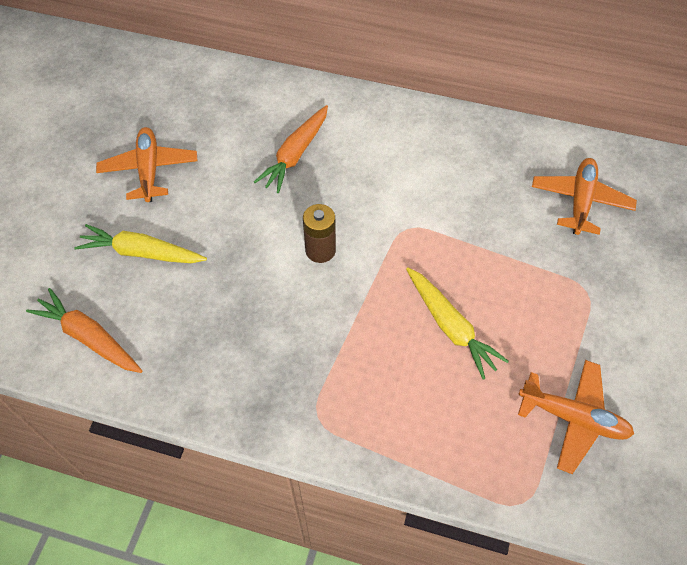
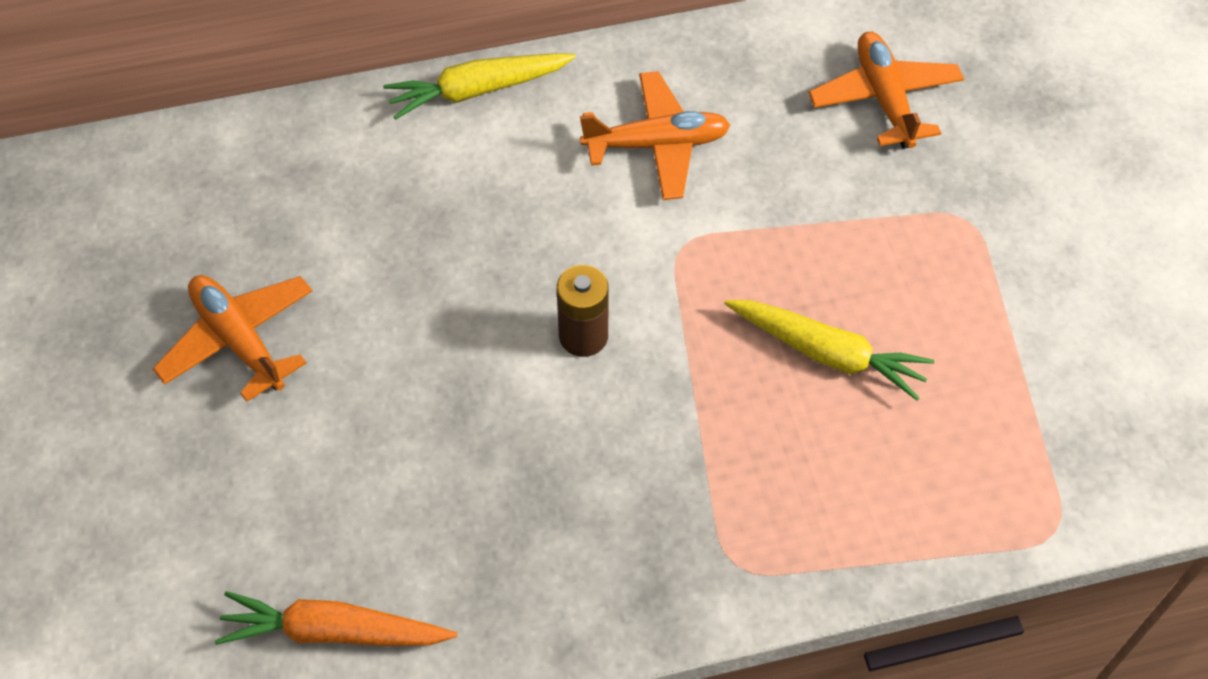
camera: 30 degrees left, 0 degrees up
yellow carrot [74,224,207,263] -> yellow carrot moved to [383,53,576,120]
orange carrot [254,105,328,193] -> none
orange plane [518,360,634,474] -> orange plane moved to [580,71,730,200]

